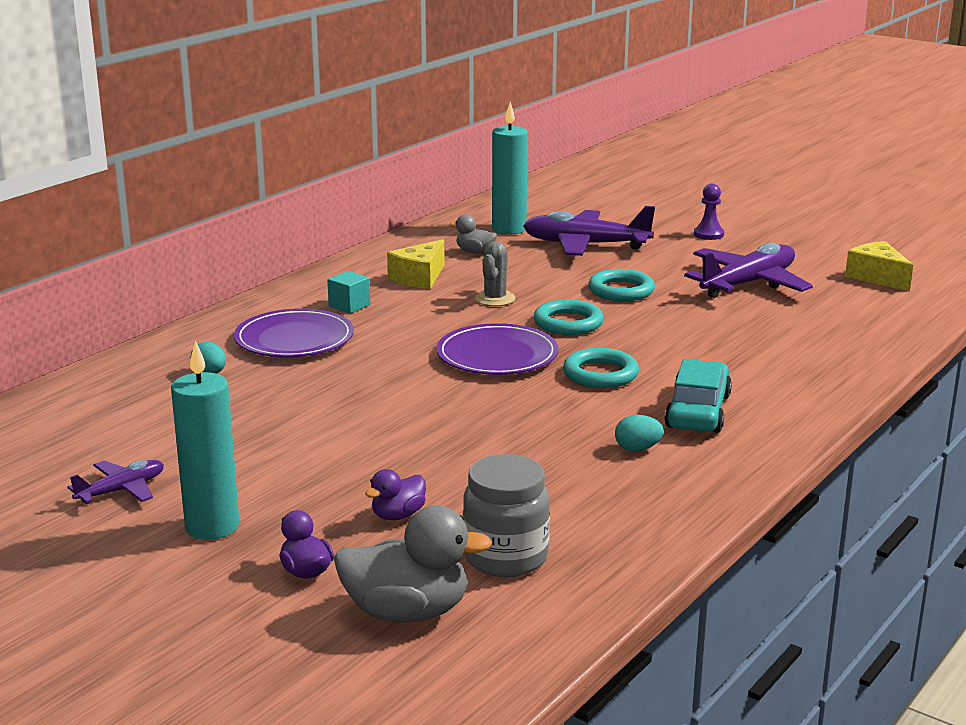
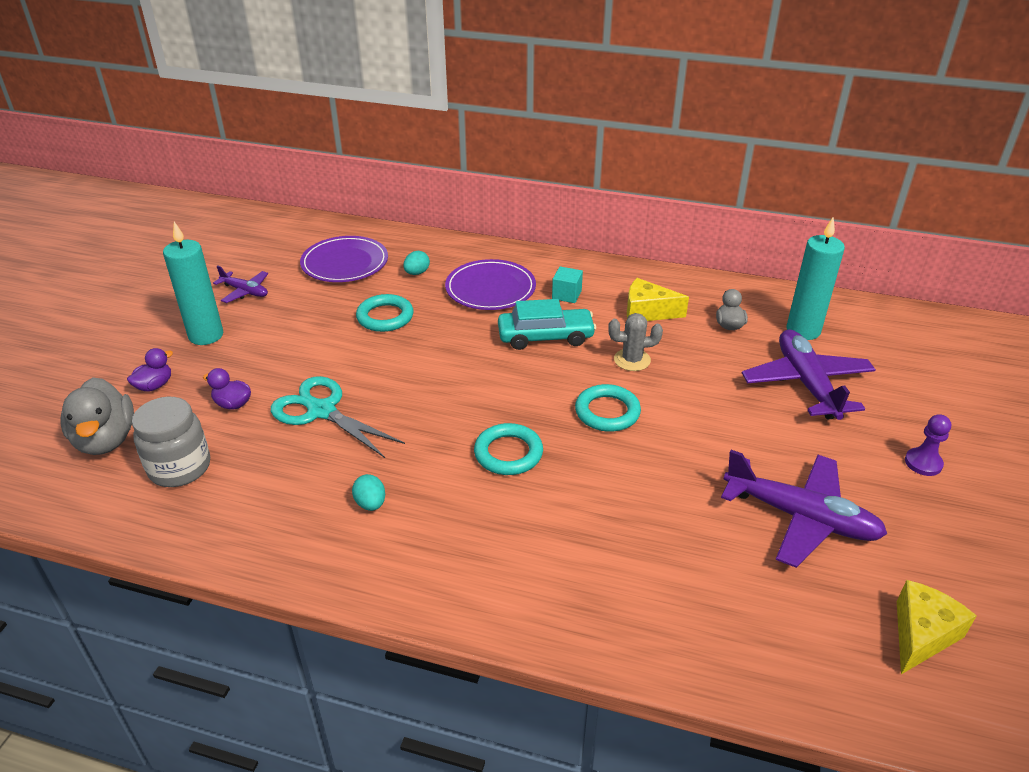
camera: 70 degrees right, 15 degrees up
purple plate [436,323,558,375] -> purple plate moved to [300,236,388,282]
turquoise ring [588,269,655,301] -> turquoise ring moved to [356,294,413,332]
turquoise car [664,359,732,433] -> turquoise car moved to [498,299,596,350]
none -> turquoise scissors [271,376,405,458]

